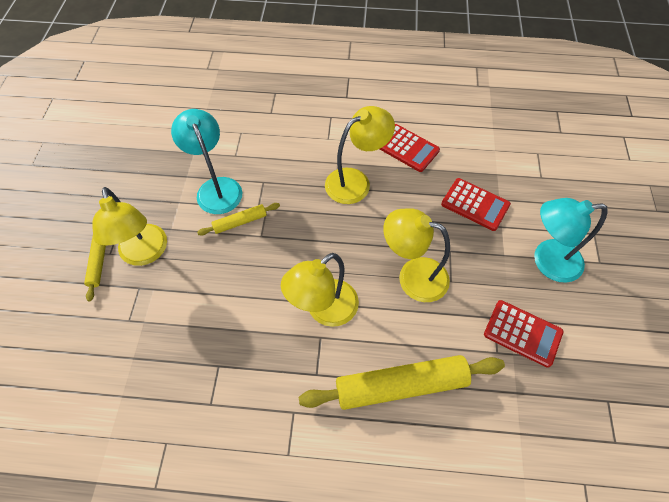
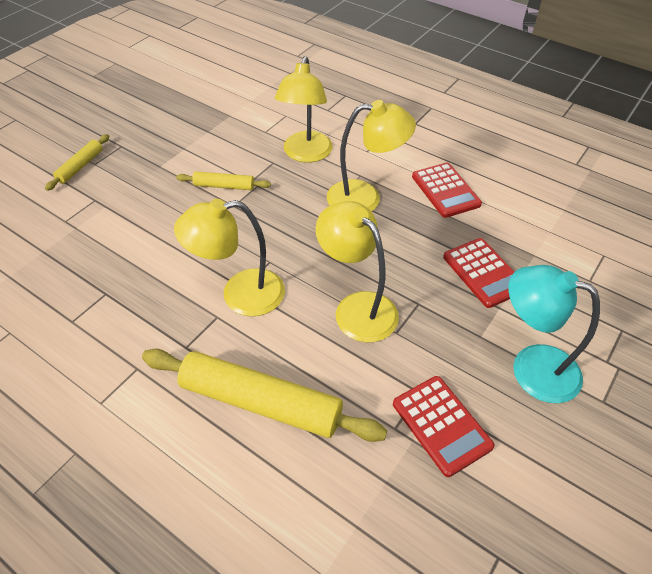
camera: 30 degrees right, 10 degrees down
yellow lamp [92,187,167,266] -> yellow lamp moved to [275,56,333,162]
turquoise lamp [171,109,242,214] -> none

